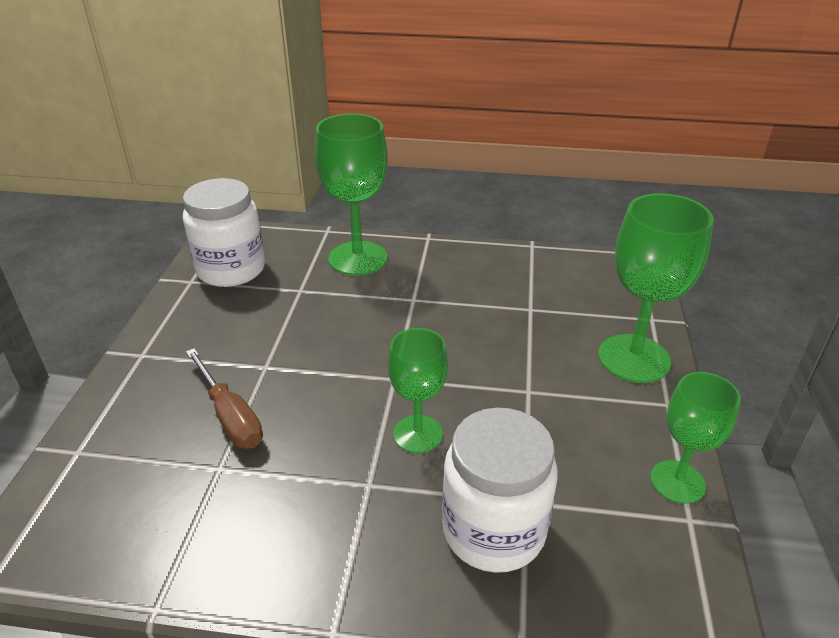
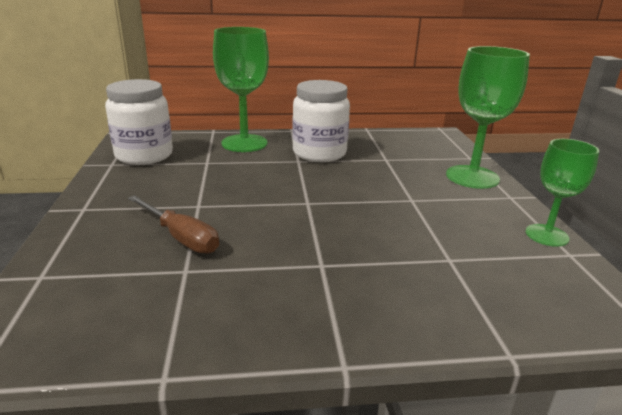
camera: 15 degrees left, 10 degrees down
green goblet [388,328,448,453] -> none
white jar [442,408,558,573] -> white jar moved to [292,80,350,162]

